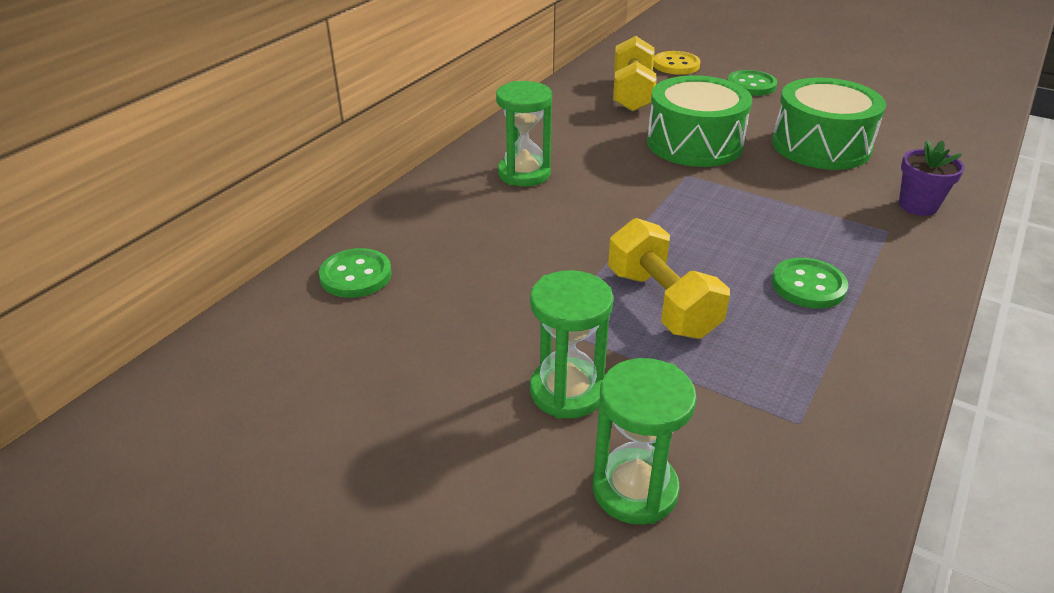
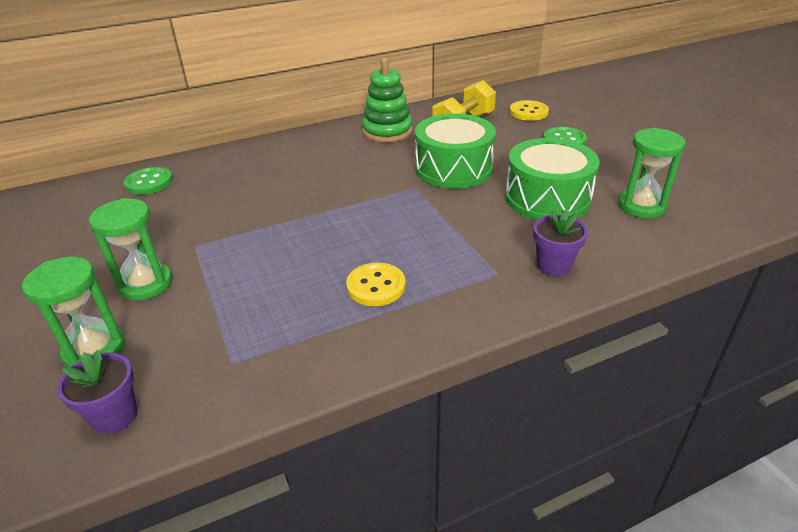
camera: 35 degrees right, 0 degrees up
green hourglass [496,81,552,186] -> green hourglass moved to [618,128,686,218]
yellow dumbbell [608,218,730,339] -> none
green button [772,258,848,309] -> yellow button [346,263,406,306]
none -> purple flower pot [58,350,137,434]
none -> green stacking toy [362,58,412,142]

